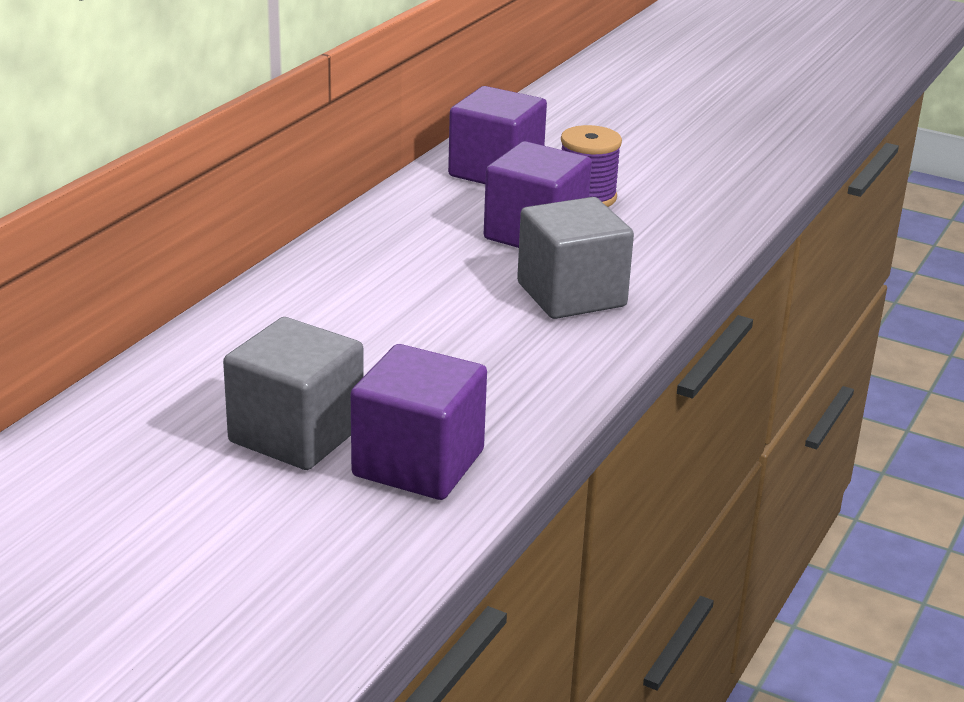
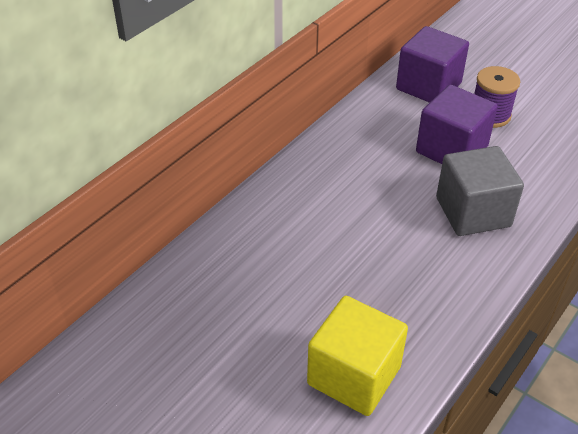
camera: 10 degrees right, 15 degrees up
grey cube [223,317,364,470] -> none
purple cube [351,344,487,500] -> yellow cube [307,296,408,416]

